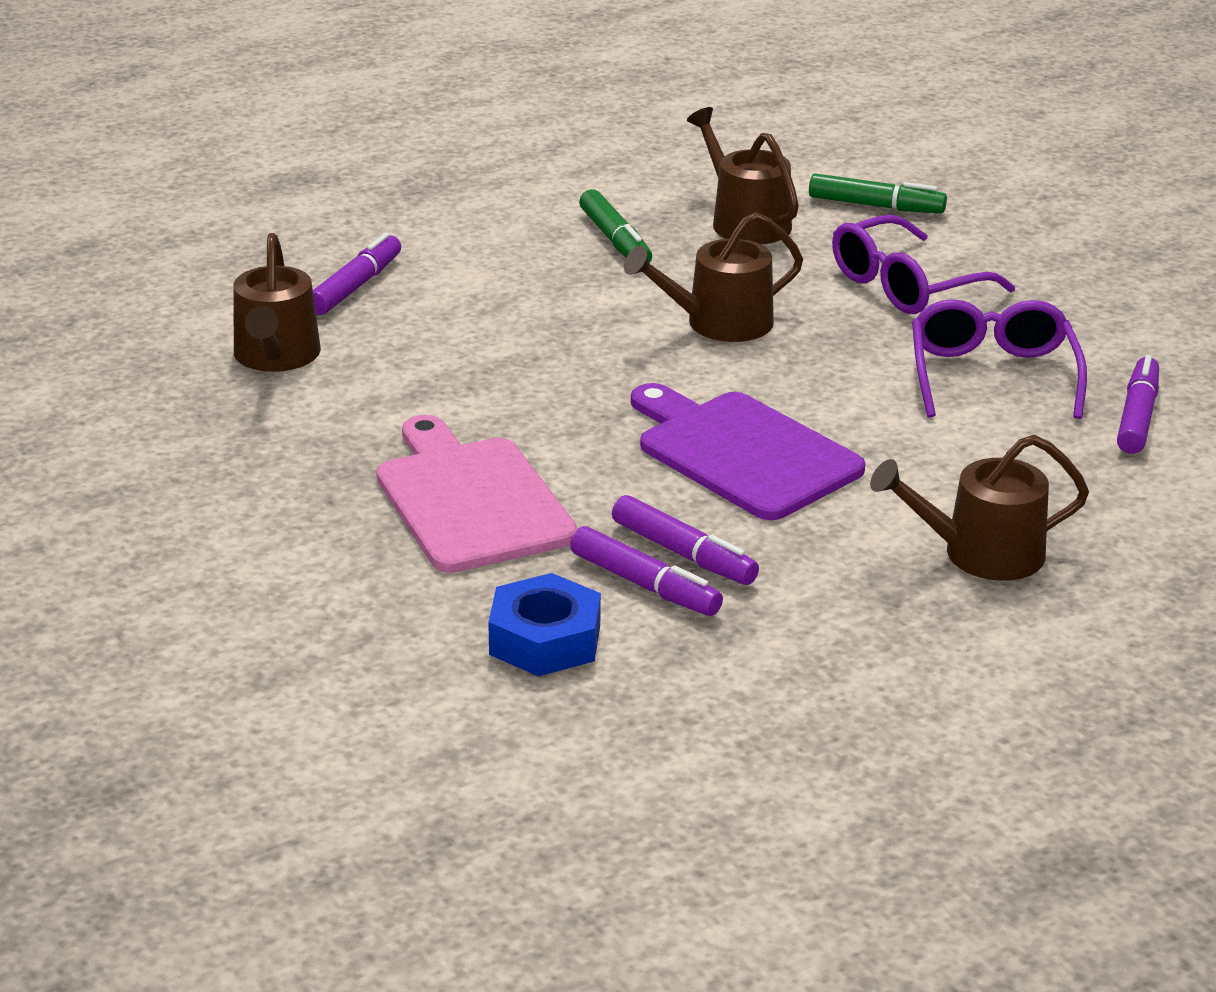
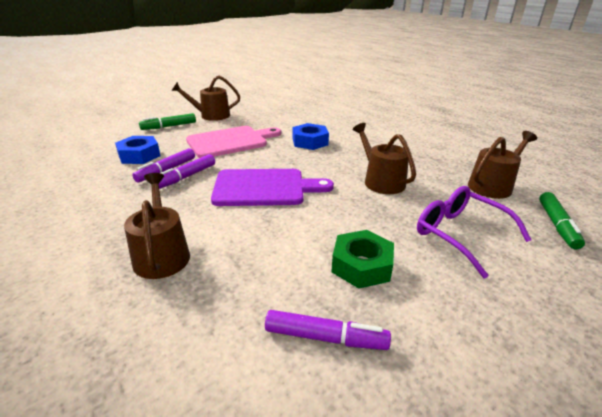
camera: 85 degrees right, 0 degrees up
brown watering can [234,233,321,372] -> brown watering can moved to [171,76,240,121]
purple marker [313,233,401,315] -> none
green marker [579,189,652,263] -> green marker moved to [139,113,196,130]
purple cutting board [631,383,865,520] -> purple cutting board turned 45 degrees clockwise [211,169,334,206]
purple glasses [912,299,1087,419] -> green nut [331,230,394,289]
none -> blue nut [292,123,329,150]

